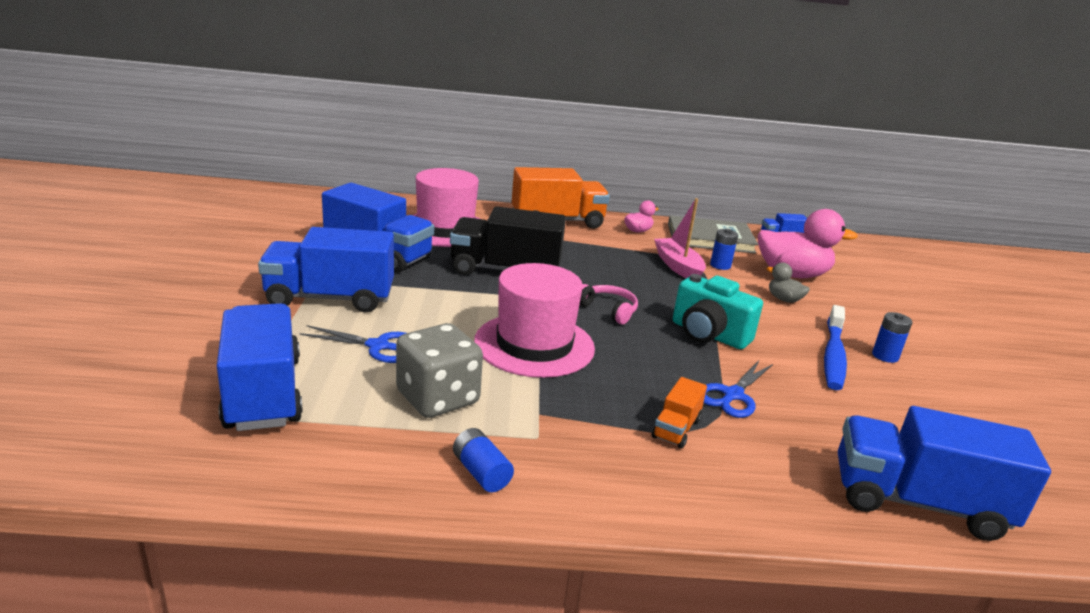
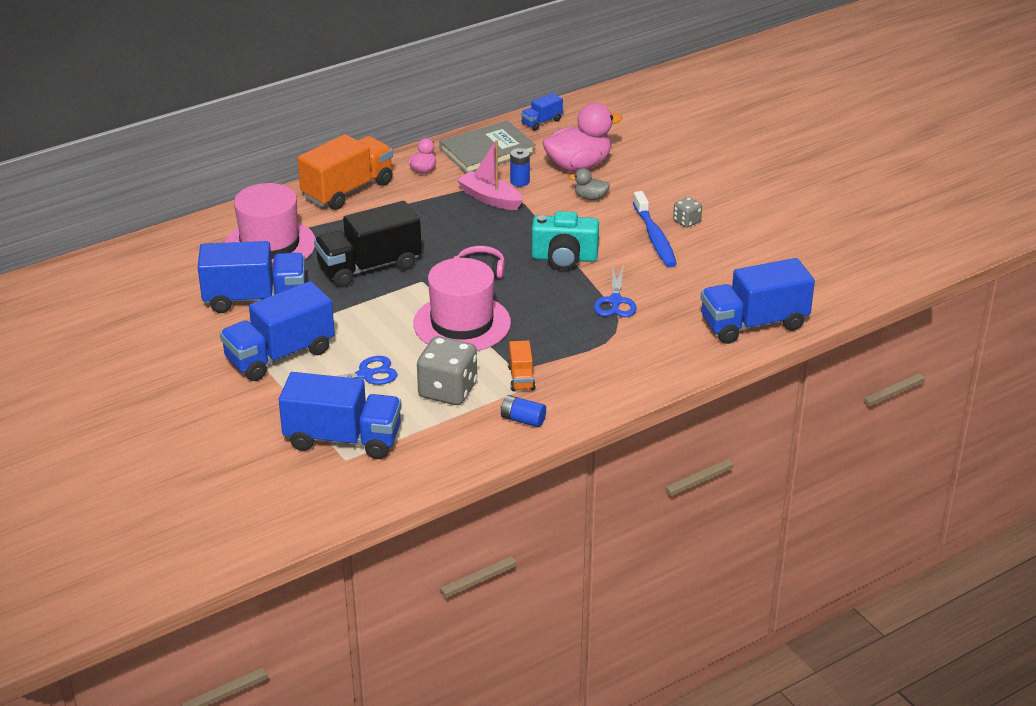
camera: 30 degrees left, 10 degrees up
blue truck [217,303,303,431] -> blue truck turned 150 degrees clockwise [279,372,402,459]
orange truck [651,377,707,448] -> orange truck moved to [508,340,536,391]
blue battery [872,312,912,363] -> grey dice [673,197,702,228]

